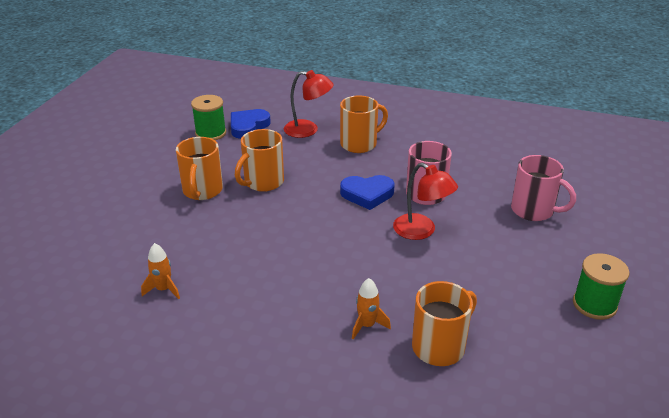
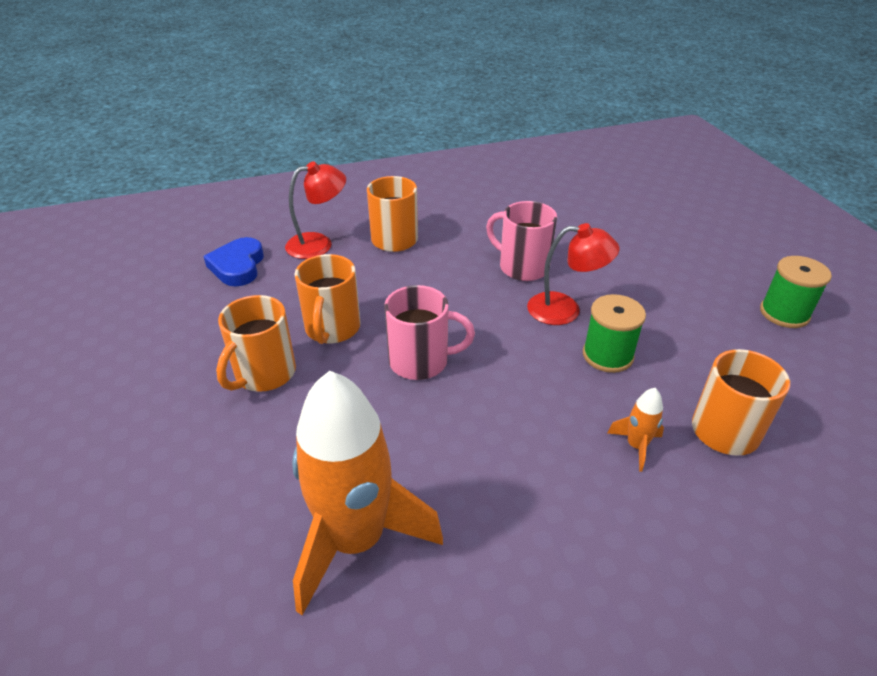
camera: 35 degrees left, 5 degrees up
orange rocket [141,243,180,299] -> orange rocket [292,371,443,615], size x2.47
orange mug [176,137,223,200] -> orange mug turned 60 degrees clockwise [216,295,296,392]
green spool [191,95,226,140] -> green spool moved to [583,294,646,373]
blue heart [340,175,395,210] -> none
pink mug [511,155,576,221] -> pink mug moved to [384,285,475,380]

